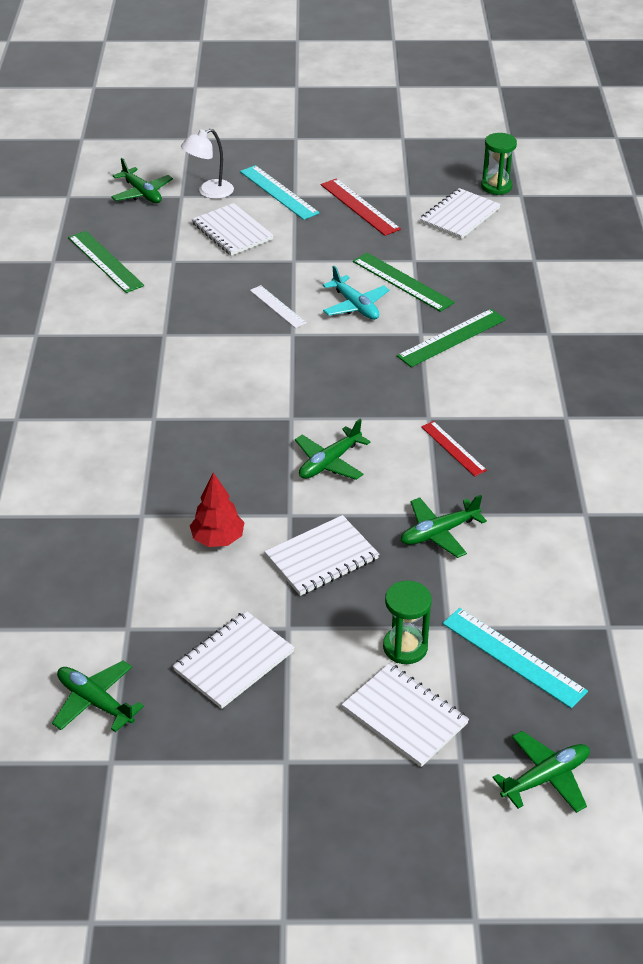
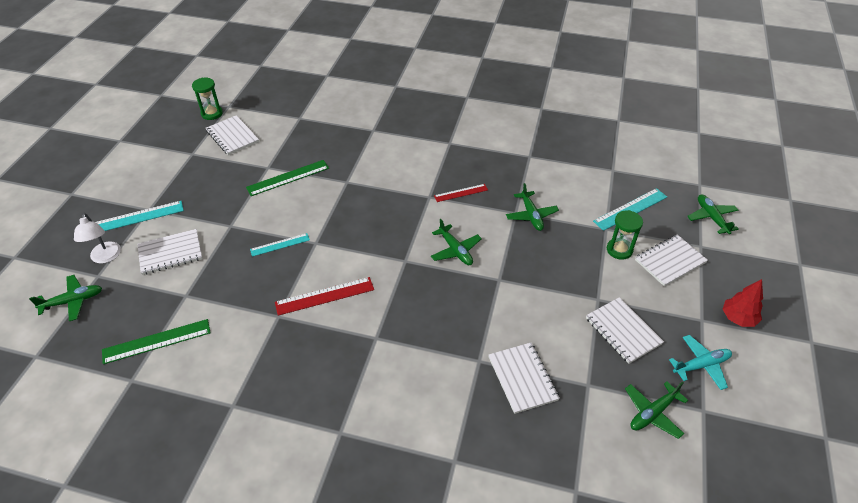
camera: 75 degrees left, 5 degrees up
red tree [190,472,245,547] -> red tree moved to [723,279,763,327]
white ruler [250,285,307,328] -> turquoise ruler [250,233,310,257]
white notebook [265,515,379,596] -> white notebook moved to [488,343,560,414]
red ruler [321,178,401,236] -> red ruler moved to [275,277,374,316]
turquoise plane [323,266,389,320] -> turquoise plane moved to [669,335,732,390]
green ruler [397,309,506,367] -> none

